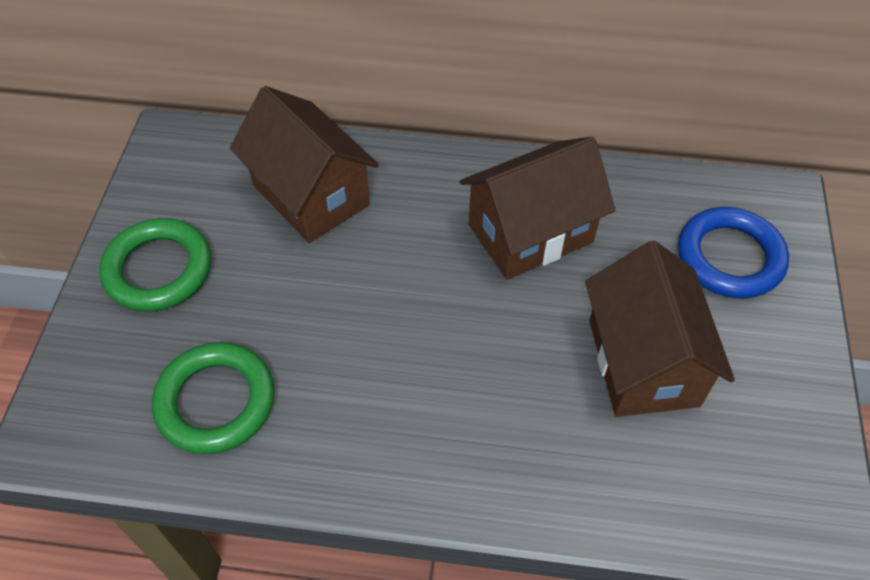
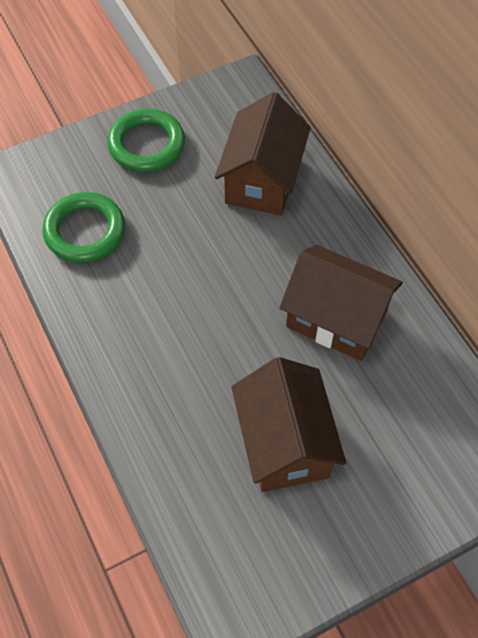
camera: 55 degrees right, 5 degrees up
brown house [585,241,735,417] -> brown house turned 60 degrees counterclockwise [231,357,346,492]
blue ring [678,207,789,299] -> none

